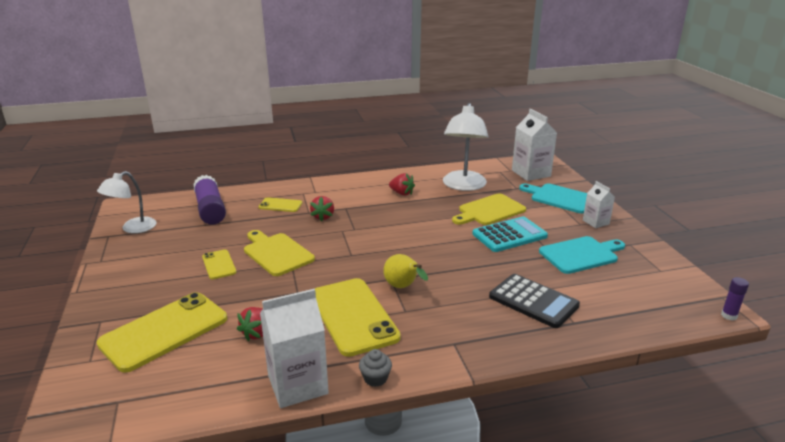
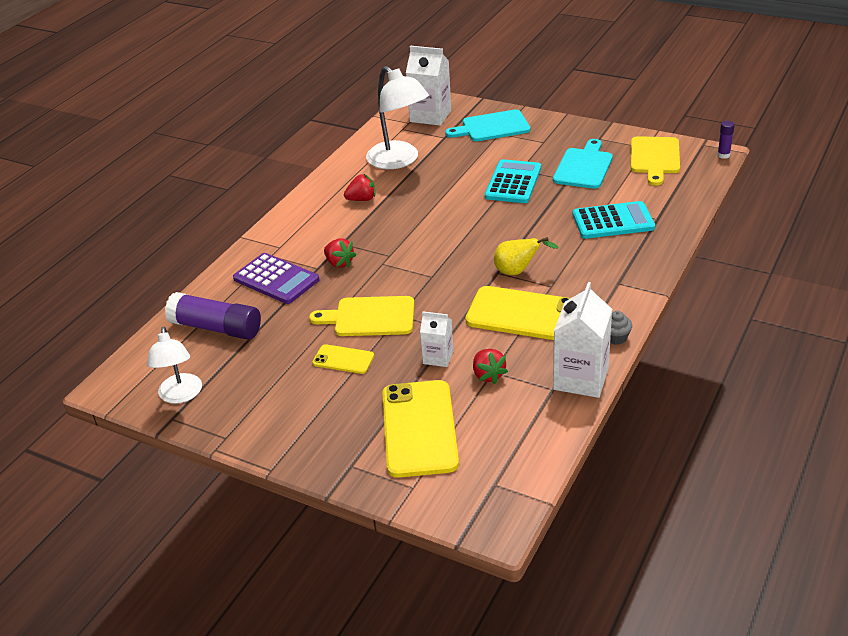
camera: 45 degrees left, 10 degrees up
yellow phone [258,197,302,212] -> purple calculator [233,253,320,304]
yellow cutting board [452,193,526,225] -> yellow cutting board moved to [631,136,680,186]
black calculator [489,274,580,328] -> turquoise calculator [573,201,655,239]
white carton [583,181,615,228] -> white carton moved to [420,311,453,367]

